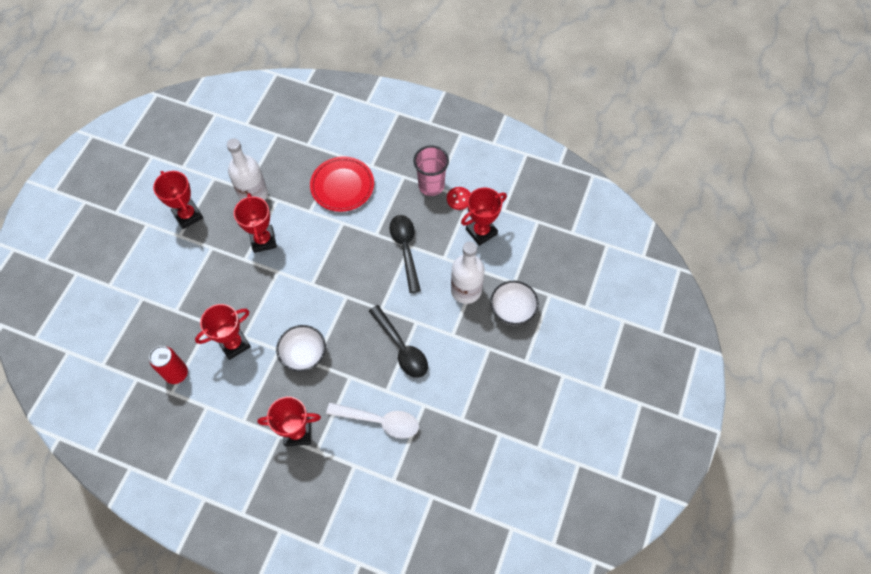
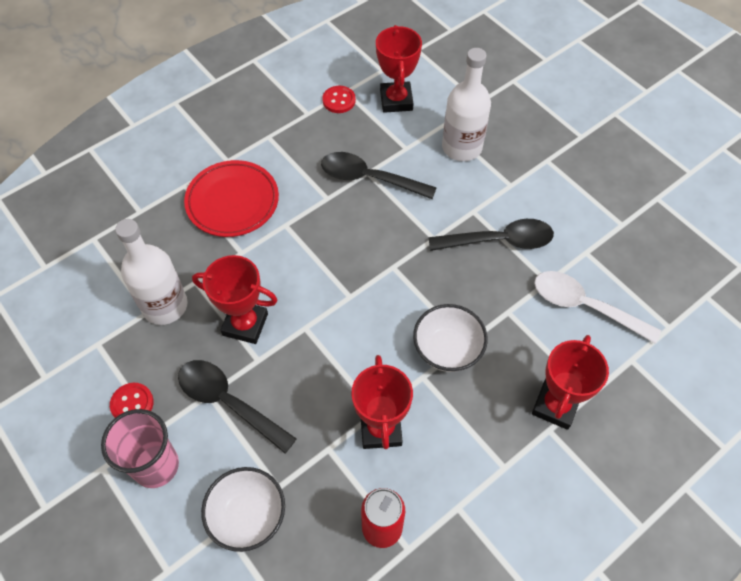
camera: 60 degrees left, 5 degrees down
red trophy [153,171,203,229] -> red button [110,383,154,418]
white spoon [326,403,419,439] -> white spoon turned 105 degrees counterclockwise [534,271,661,344]
pink cup [413,145,449,196] -> pink cup moved to [101,409,179,488]
white bowl [490,281,539,325] -> white bowl moved to [201,467,285,552]
none -> black spoon [178,360,297,453]

